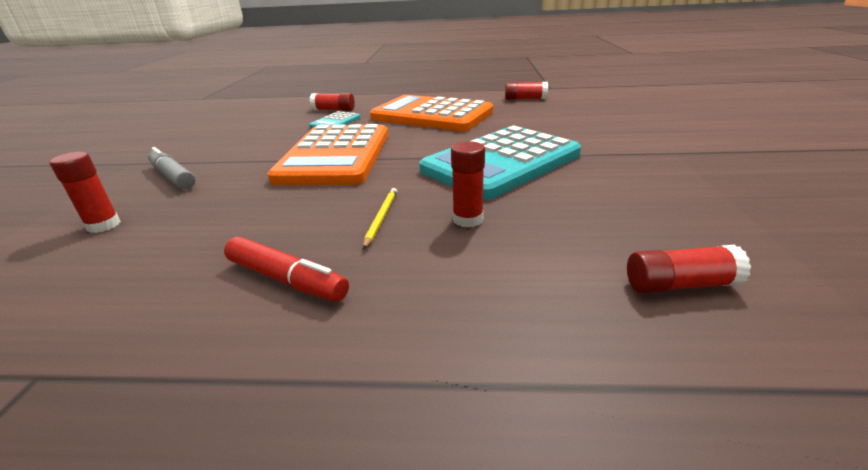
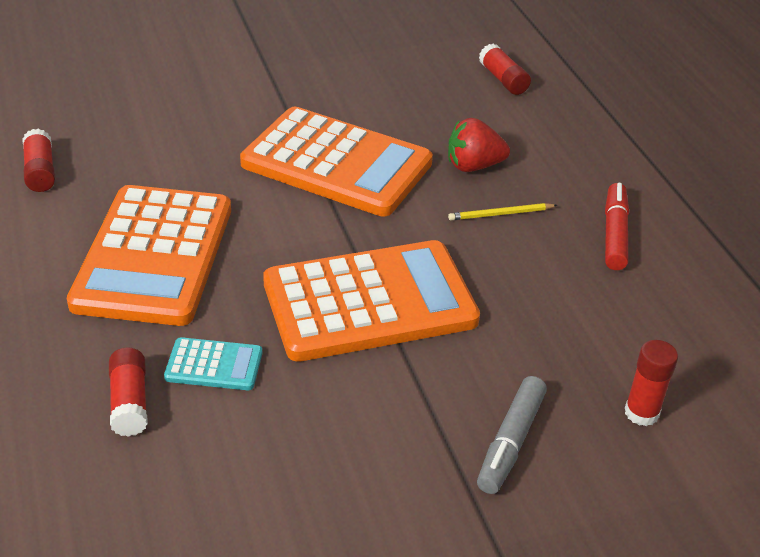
camera: 115 degrees left, 10 degrees up
turquoise calculator [419,125,581,200] -> orange calculator [240,107,433,216]
red glue stick [451,141,485,227] -> red strawberry [448,118,510,172]

